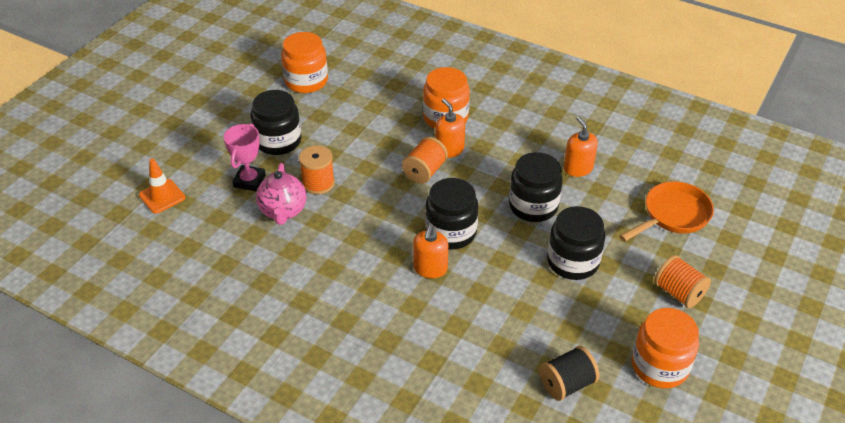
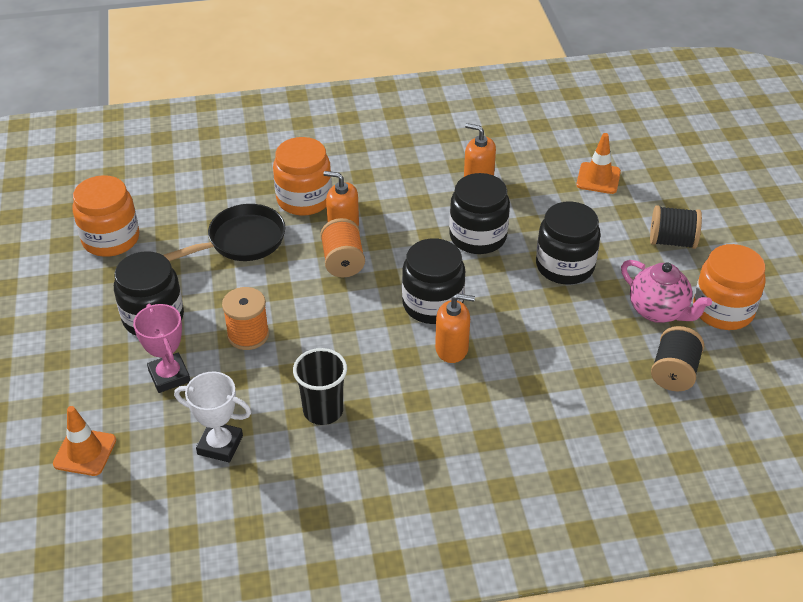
camera: 40 degrees left, 0 degrees up
pink teapot [256,163,306,225] -> pink teapot moved to [621,260,712,323]
orange soap dispenser [413,225,448,278] -> orange soap dispenser turned 60 degrees counterclockwise [435,294,475,363]
orange pan [619,181,714,241] -> orange traffic cone [576,133,621,194]
orange spool [654,255,711,308] -> black spool [650,205,702,249]
none -> black pan [163,204,285,261]
none -> white trophy [174,372,251,462]
none -> black cup [293,348,347,425]

